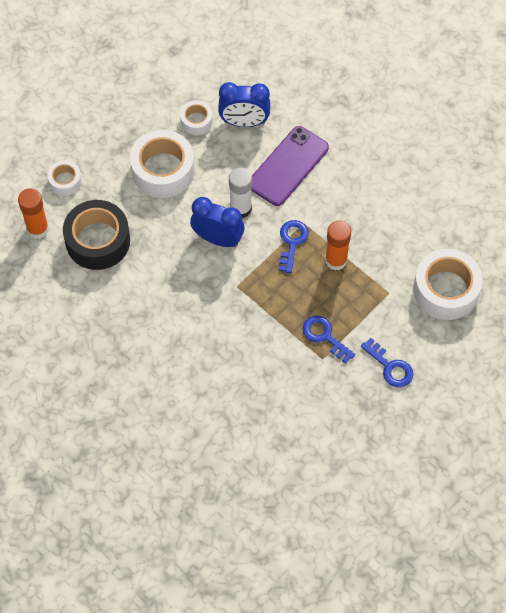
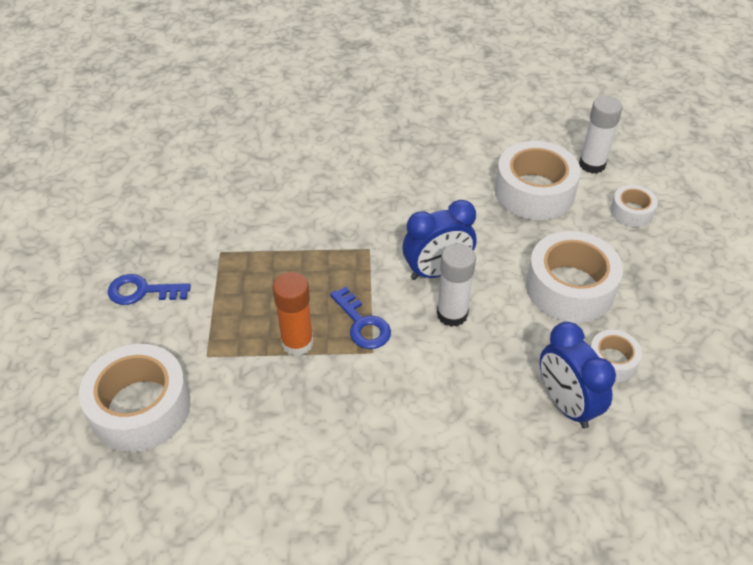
camera: 135 degrees right, 15 degrees down
orange glue stick [18,188,49,239] -> white glue stick [579,96,622,174]
black tape [63,200,130,270] -> white tape [495,141,581,220]
blue clock [218,82,270,127] -> blue clock turned 75 degrees counterclockwise [540,322,616,429]
purple phone [251,126,329,206] -> none
blue key [303,316,356,364] -> none

